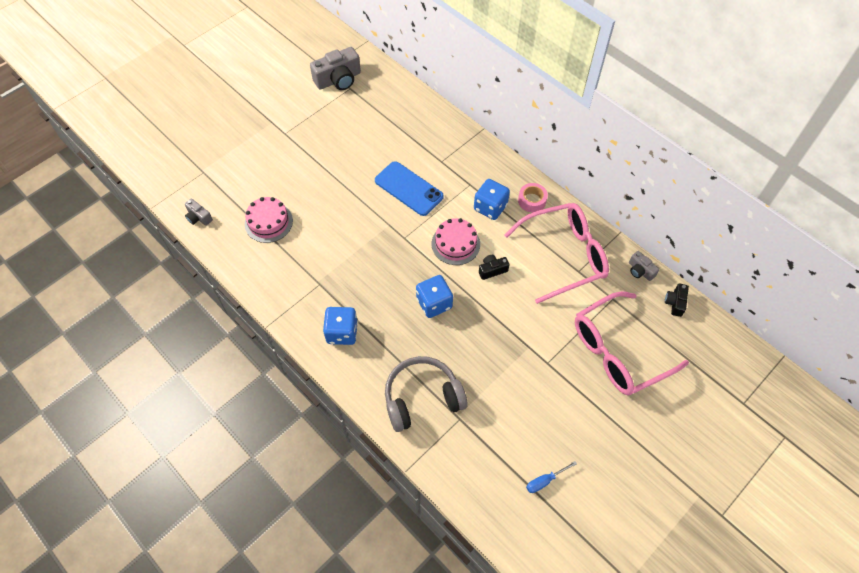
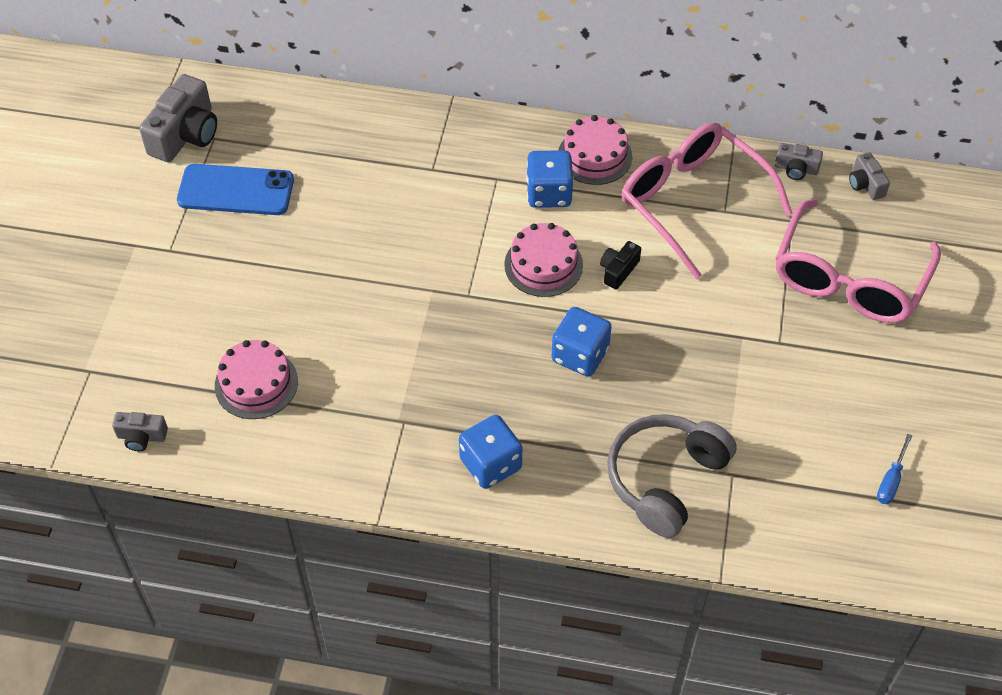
camera: 35 degrees left, 5 degrees down
blue phone [375,161,444,216] -> blue phone moved to [177,164,294,215]
pink glasses [505,203,609,304] -> pink glasses turned 75 degrees counterclockwise [621,122,793,279]
pink tape [518,183,548,212] -> pink cake [559,115,632,185]
black camera [665,283,689,317] -> grey camera [849,152,890,200]

